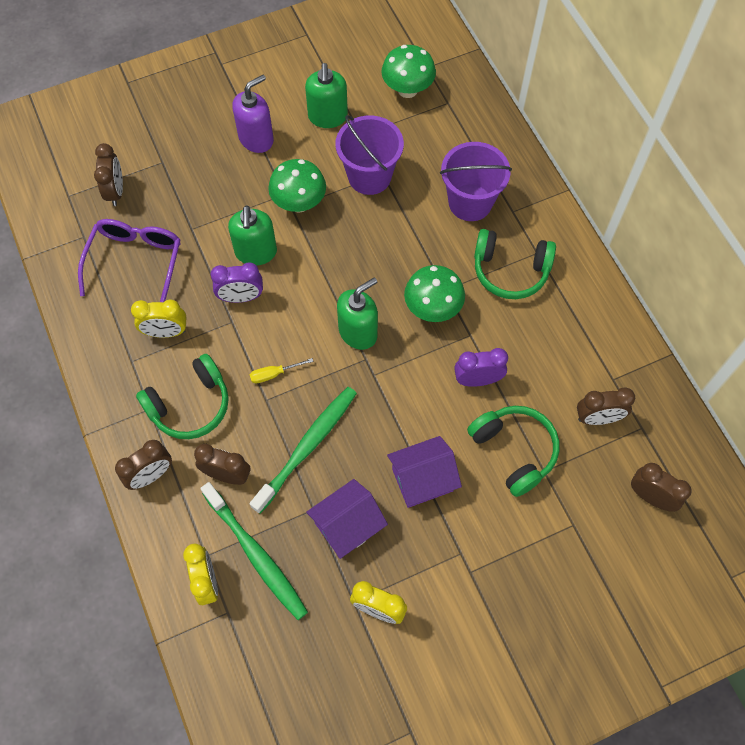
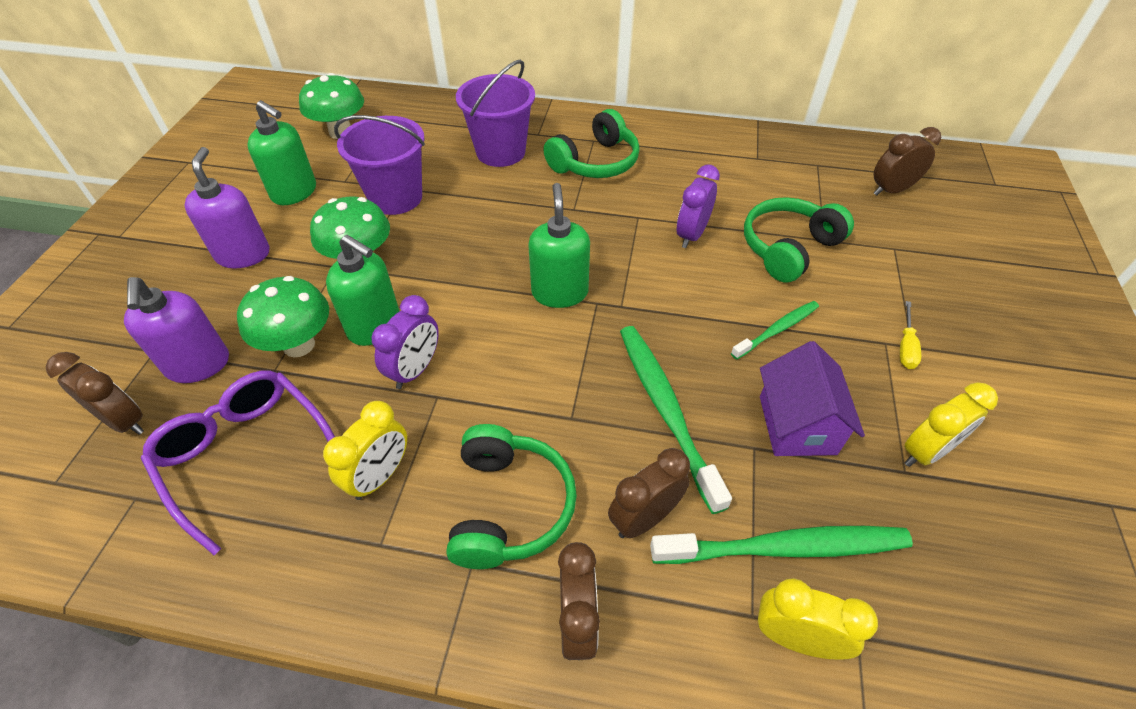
camera: 55 degrees left, 15 degrees down
yellow screwdriver [250,358,314,383] -> yellow screwdriver moved to [900,301,921,369]
purple house [387,436,462,508] -> green toothbrush [731,301,819,360]
green mushroom [404,265,465,322] -> green mushroom moved to [237,276,329,357]
green headphones [467,406,559,497] -> green headphones turned 45 degrees counterclockwise [744,197,854,282]
brown clock [577,387,635,425] -> none
none -> purple soap dispenser [124,277,229,383]

